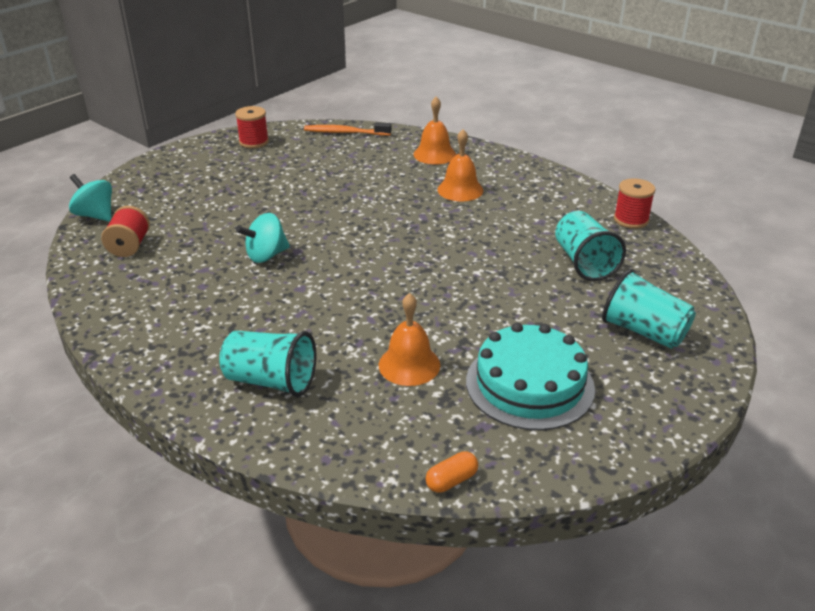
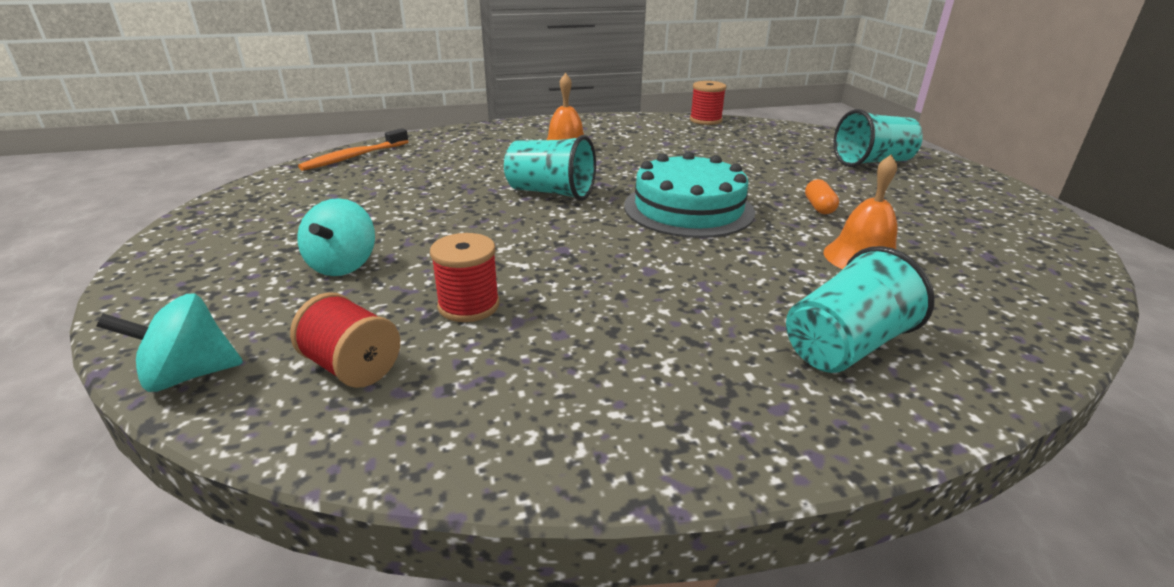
camera: 55 degrees left, 5 degrees down
red spool [235,106,269,148] -> red spool moved to [430,233,500,322]
turquoise spinning top [236,213,290,263] -> turquoise spinning top moved to [297,198,375,276]
orange bell [414,97,456,164] -> none
orange capsule [426,451,478,493] -> orange capsule moved to [805,179,839,214]
turquoise cake [466,323,595,431] -> turquoise cake moved to [624,151,755,238]
turquoise cup [555,211,626,281] -> turquoise cup moved to [504,135,596,201]

